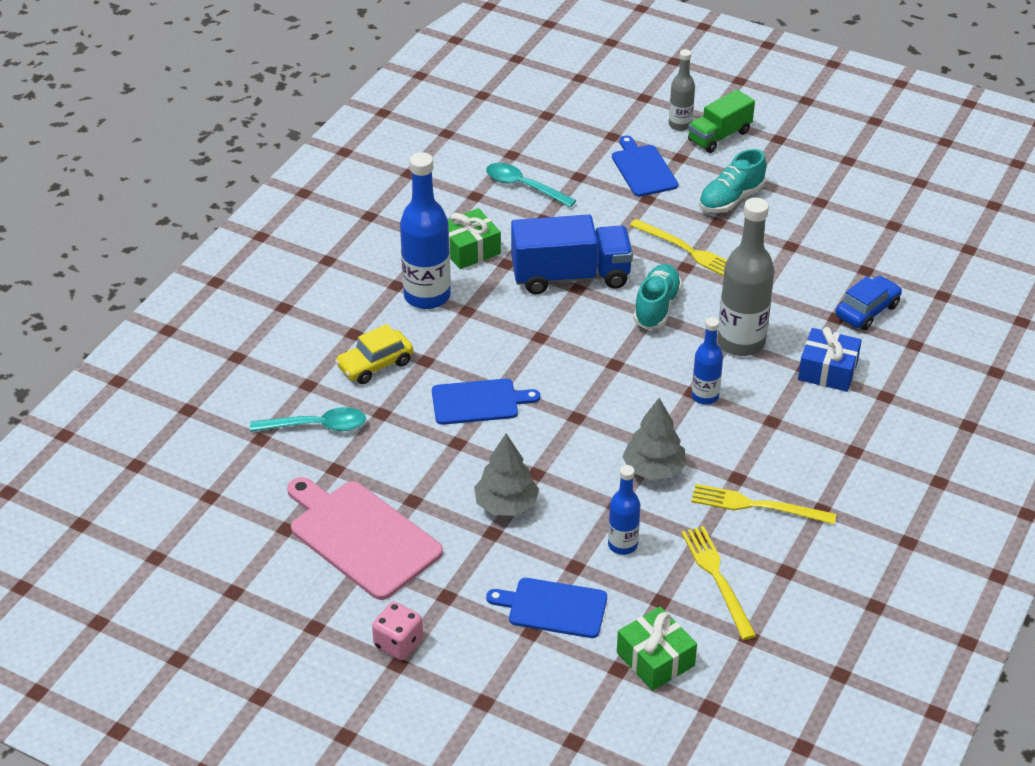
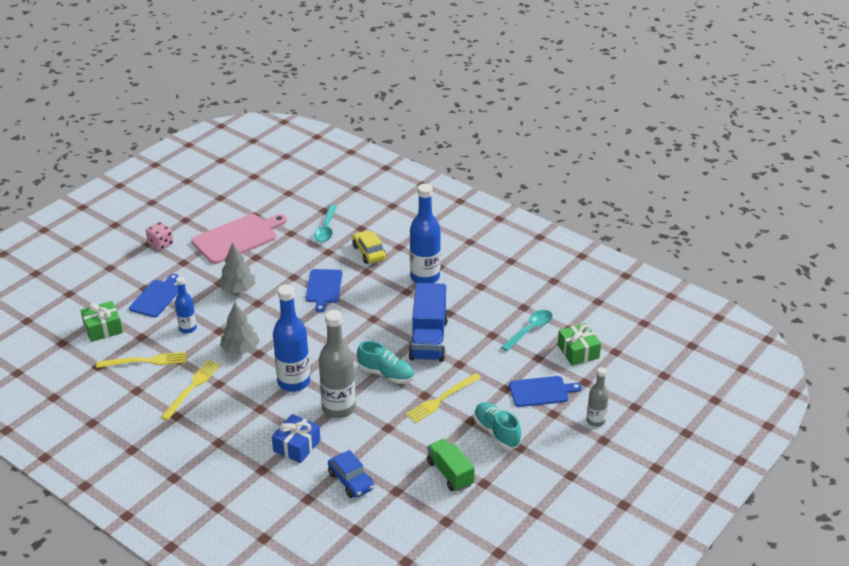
camera: 100 degrees right, 5 degrees down
green gift [448,208,501,269] -> green gift moved to [558,323,601,366]
green truck [688,90,755,153] -> green truck moved to [427,439,475,492]
blue bottle [691,317,723,405] -> blue bottle [273,284,310,392], size x1.79

